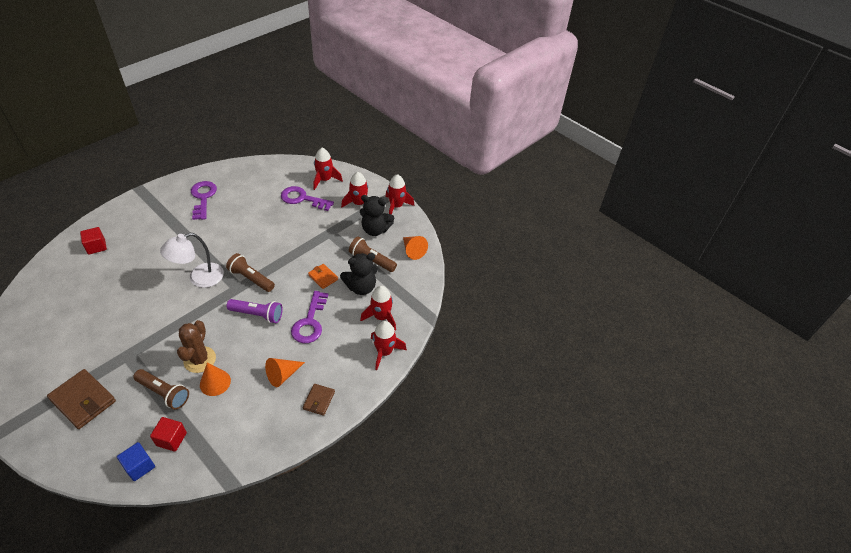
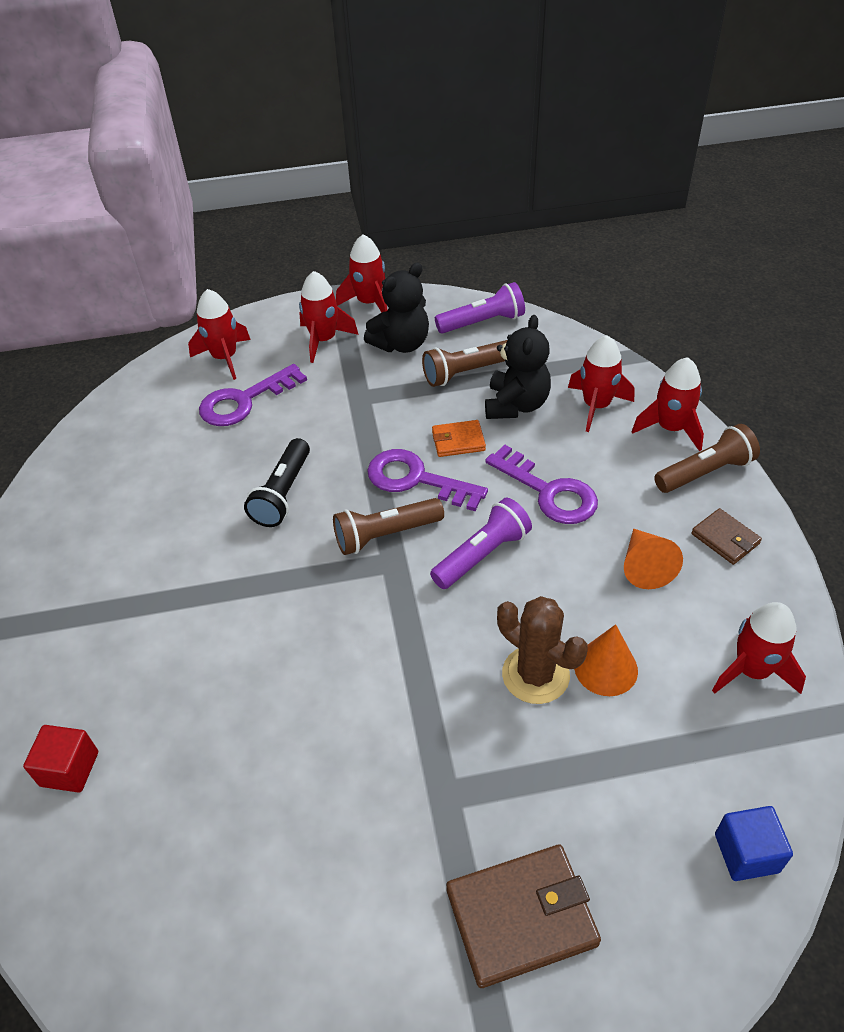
camera: 50 degrees left, 0 degrees up
brown flashlight [133,369,189,410] -> brown flashlight moved to [654,424,760,493]
red cube [150,417,187,452] -> none
white lamp [160,233,224,288] -> none
purple key [191,181,217,220] -> purple key moved to [367,449,488,511]
orange cone [403,236,428,260] -> purple flashlight [435,282,525,334]
none -> black flashlight [244,438,310,527]
none -> red rocket [712,602,806,694]

